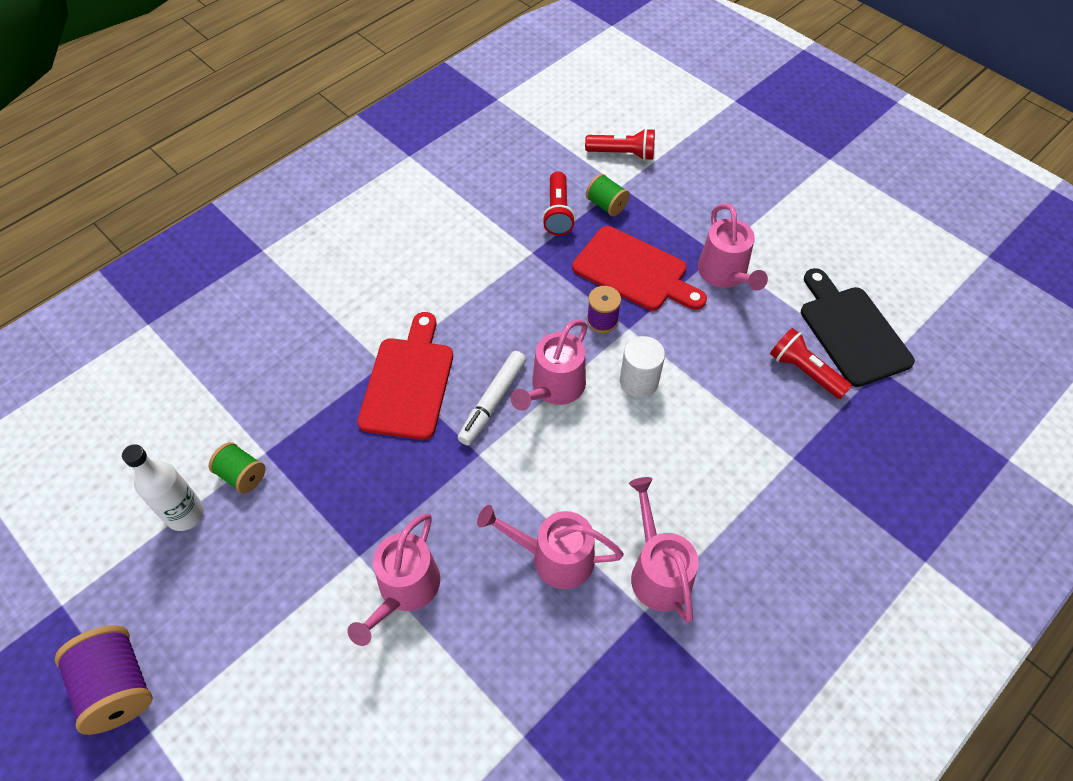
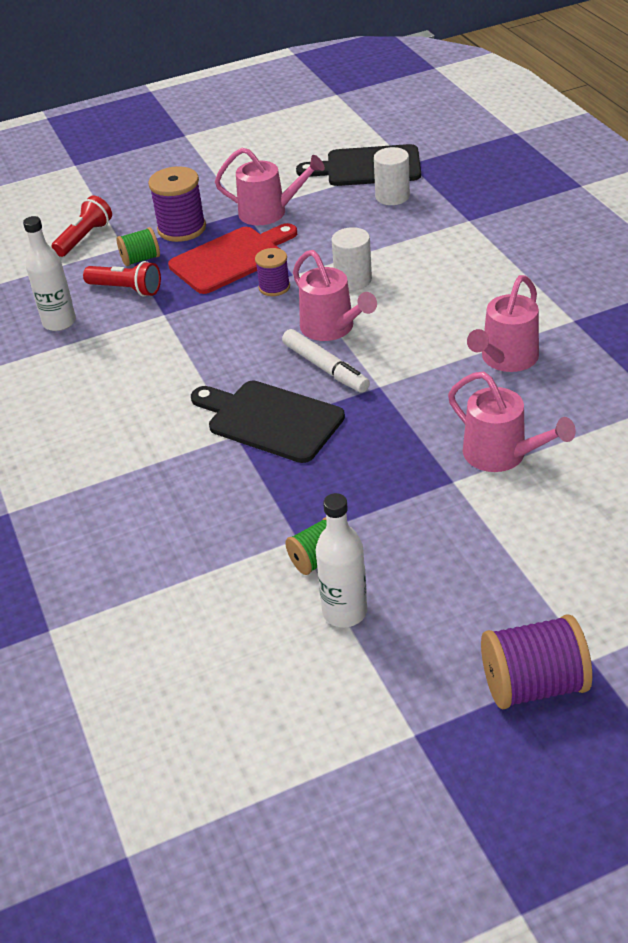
camera: 65 degrees left, 15 degrees down
red cutting board [357,312,453,440] -> black cutting board [191,380,345,463]
pink watering can [629,477,699,623] -> none
red flashlight [770,328,852,399] -> white cylinder [374,147,410,205]
none -> white bottle [23,216,76,331]
none -> purple spool [148,166,206,242]

